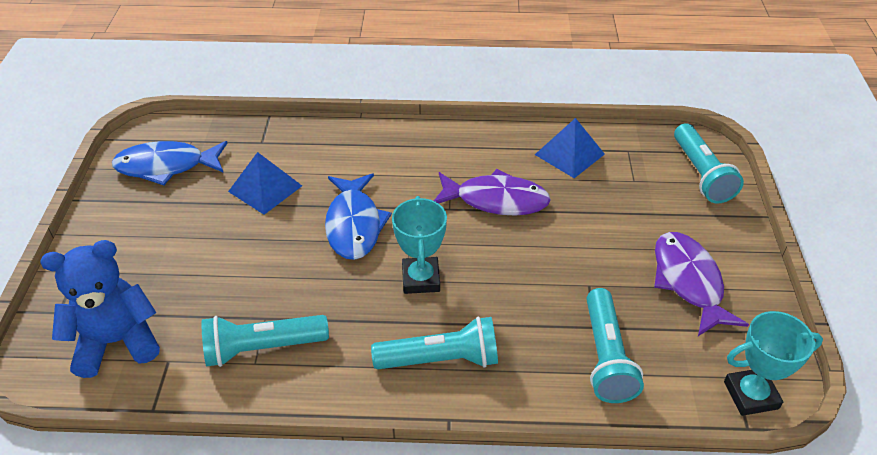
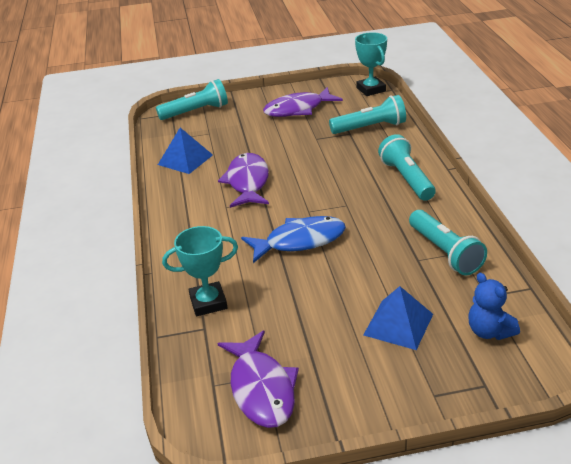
camera: 100 degrees left, 10 degrees down
blue teddy bear [41,240,160,378] -> blue teddy bear [469,273,520,340], size x0.61
blue fish [112,141,228,185] -> purple fish [218,330,299,428]
blue pyramid [228,152,302,215] -> blue pyramid moved to [363,286,433,350]
turquoise trophy [392,196,447,294] -> turquoise trophy moved to [162,226,238,316]

